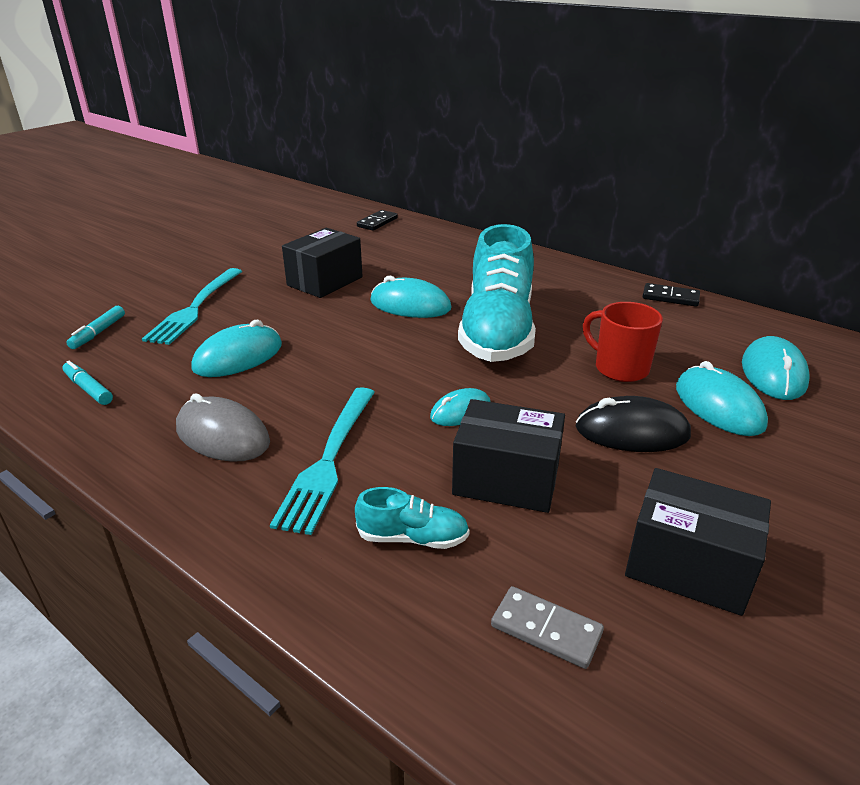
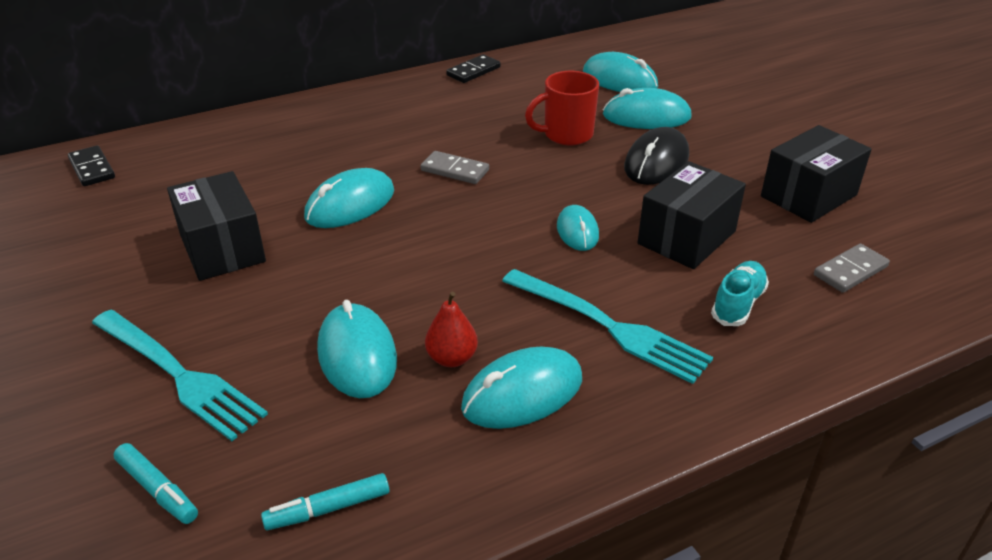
camera: 65 degrees left, 5 degrees up
grey mouse [176,393,270,462] -> turquoise mouse [461,347,582,429]
turquoise shoe [458,224,536,362] -> grey domino [421,151,489,184]
none -> red pear [425,292,478,367]

